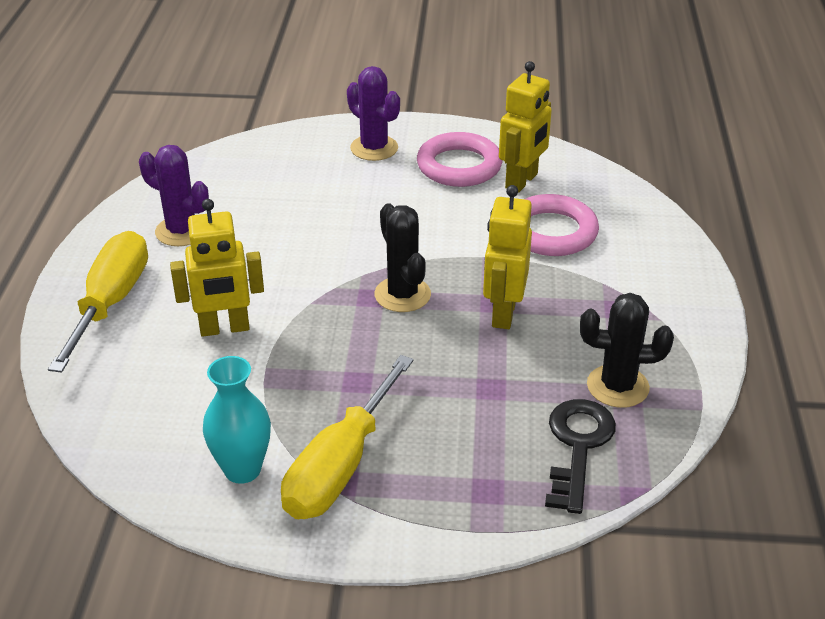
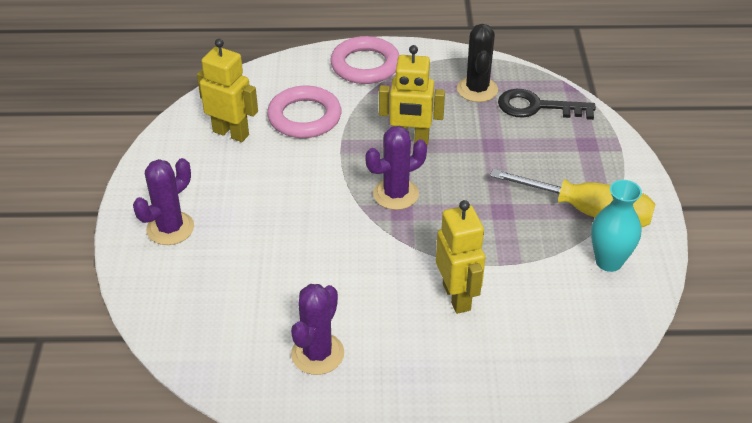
camera: 95 degrees left, 5 degrees up
yellow screwdriver [48,231,148,373] -> none
black cactus [375,203,431,312] -> purple cactus [365,126,427,210]
pink ring [417,132,503,187] -> pink ring moved to [330,36,399,84]

